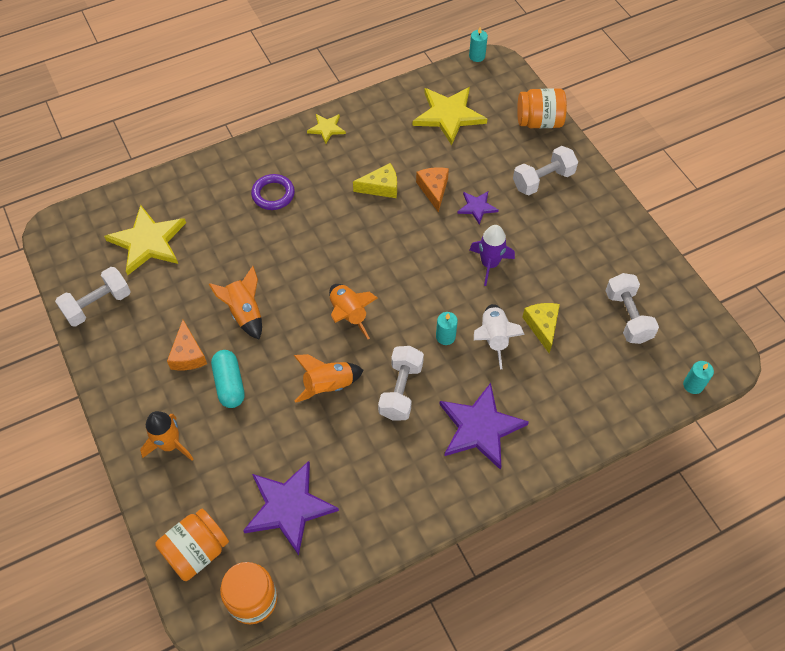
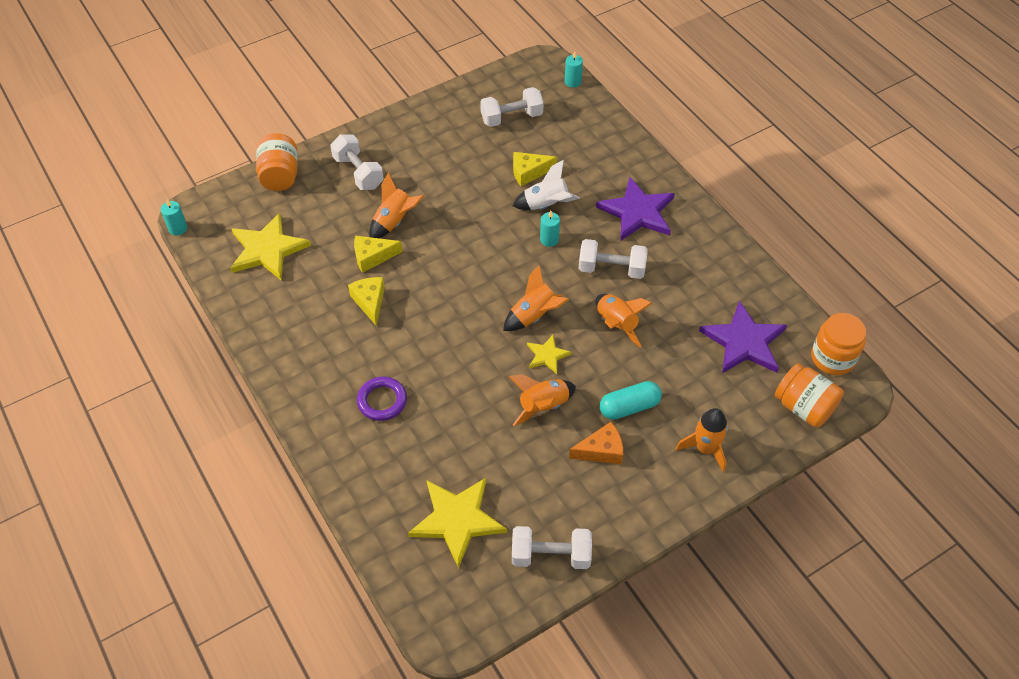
camera: 95 degrees left, 5 degrees down
white dumbbell [55,267,131,327] -> white dumbbell turned 45 degrees counterclockwise [512,526,592,569]
yellow star [307,114,346,144] -> yellow star moved to [527,335,572,374]
orange cheese [416,167,449,213] -> yellow cheese [354,236,402,273]
purple star [457,191,499,225] -> orange rocket [369,172,424,238]
purple rocket [470,225,515,286] -> none

